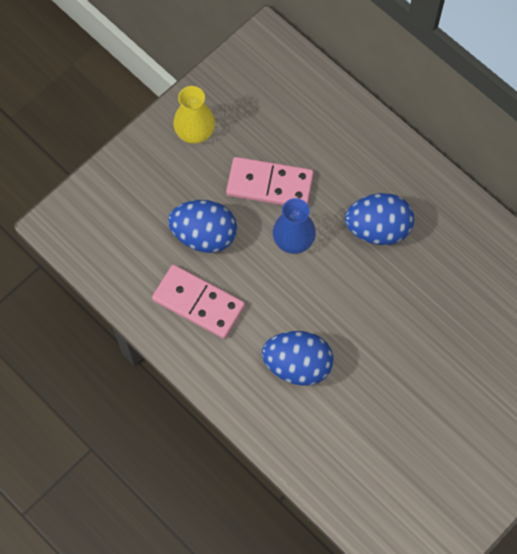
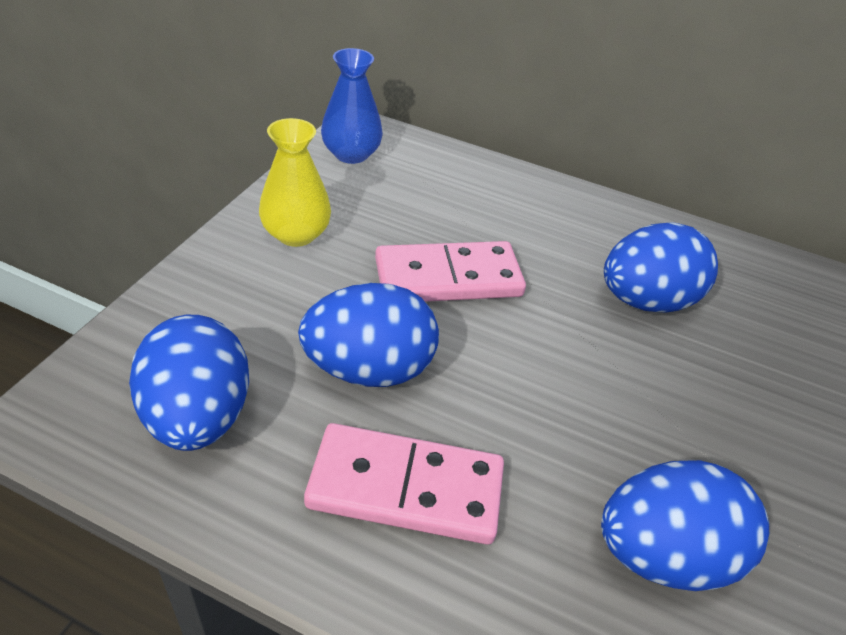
camera: 25 degrees left, 25 degrees down
blue vase [273,198,316,254] -> blue vase moved to [321,48,383,164]
none -> blue egg [129,315,249,451]

